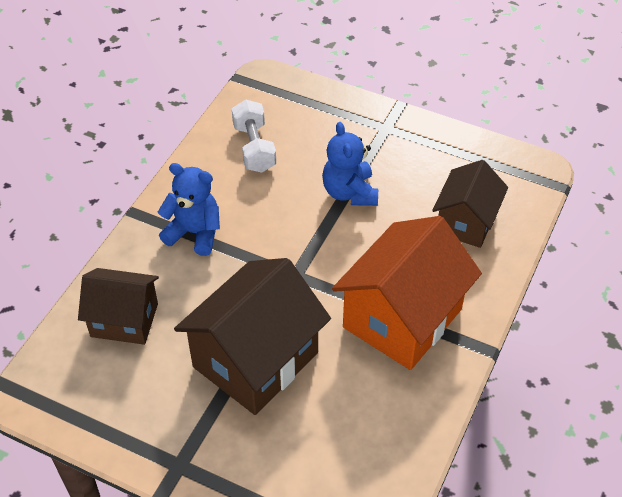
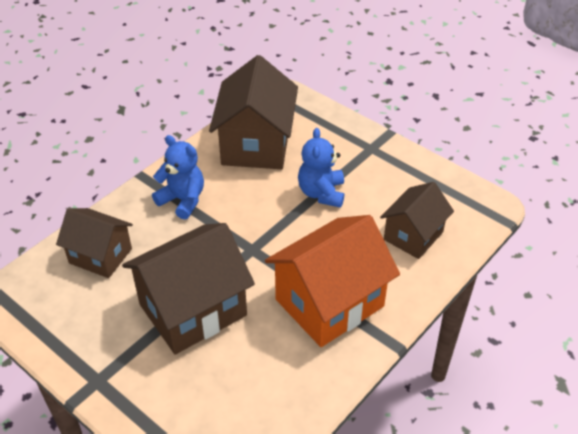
camera: 15 degrees right, 5 degrees down
white dumbbell [232,100,276,173] -> brown house [209,55,298,169]

